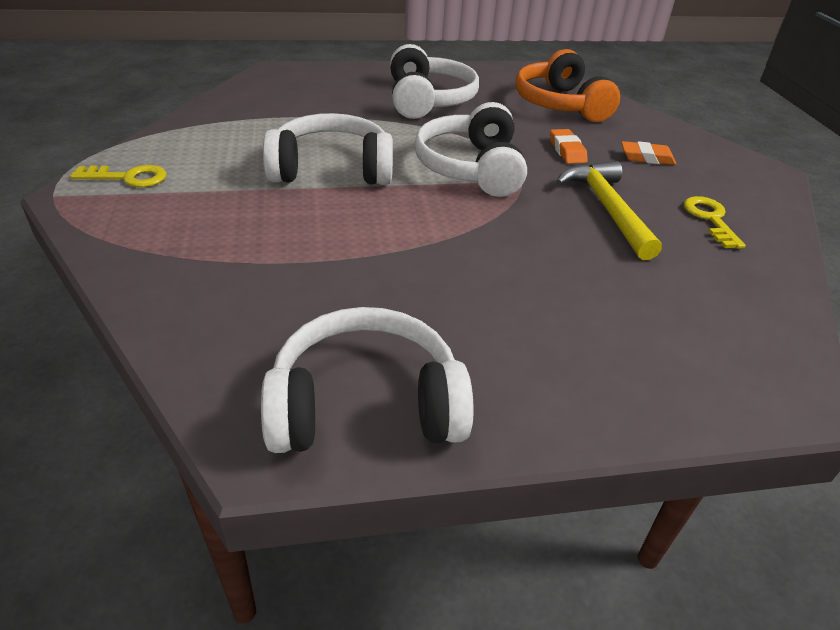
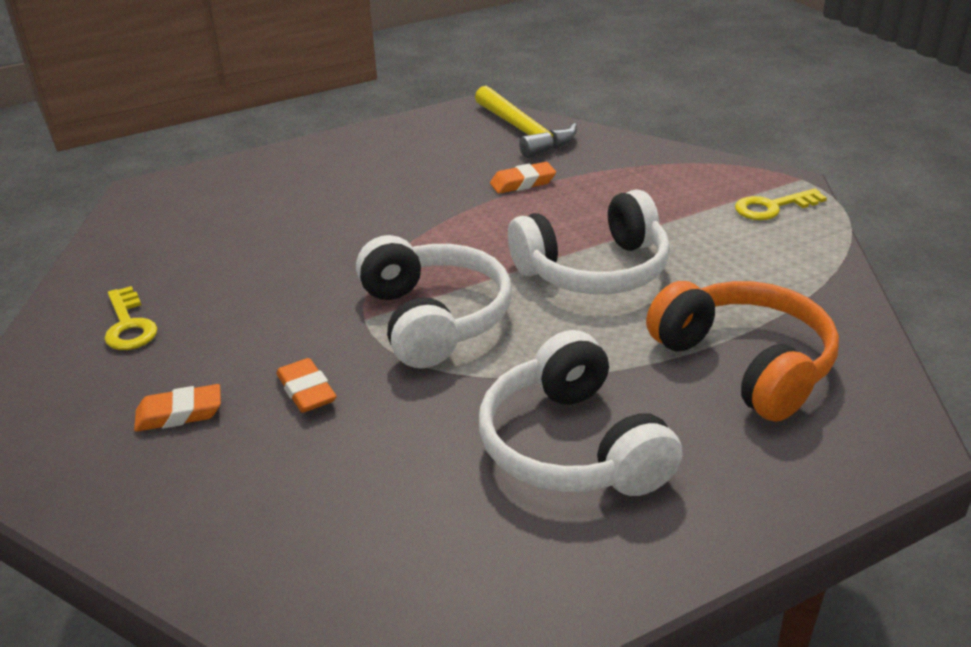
camera: 165 degrees right, 5 degrees down
white headphones [261,307,474,453] -> none
orange headphones [516,49,620,122] -> orange headphones moved to [646,281,839,422]
yellow hammer [556,161,662,260] -> yellow hammer moved to [475,86,577,158]
none -> orange eraser [490,162,556,194]

